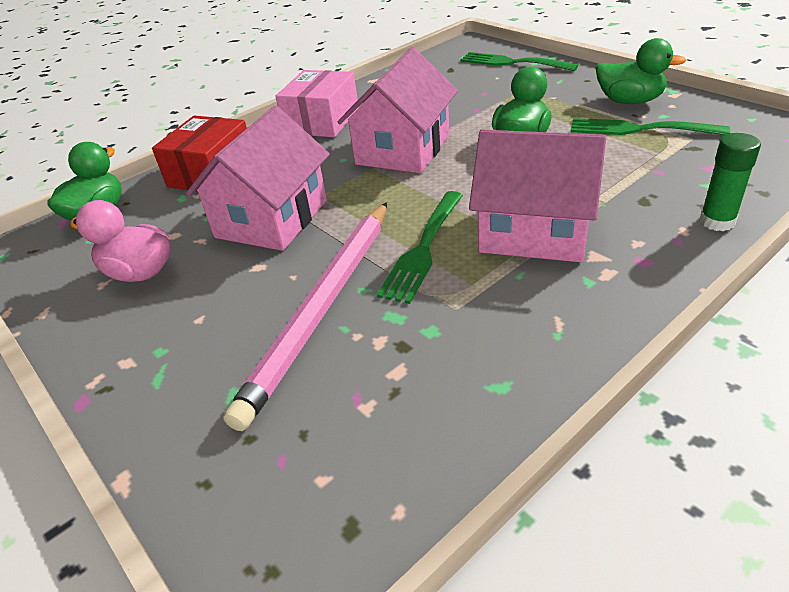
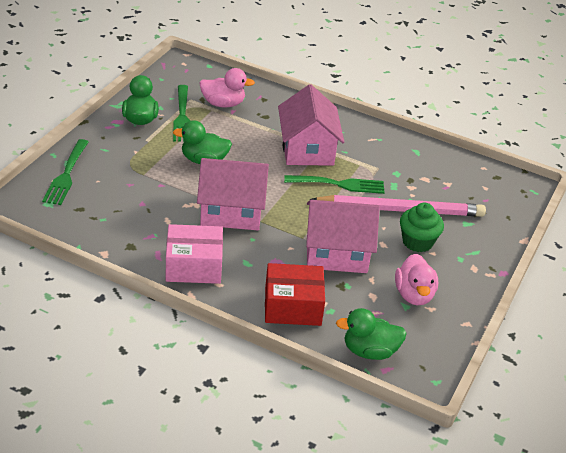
camera: 120 degrees left, 0 degrees up
green glue stick [699,133,761,231] -> none
none -> pink duck [199,68,255,108]
none -> green cupcake [400,203,444,252]

